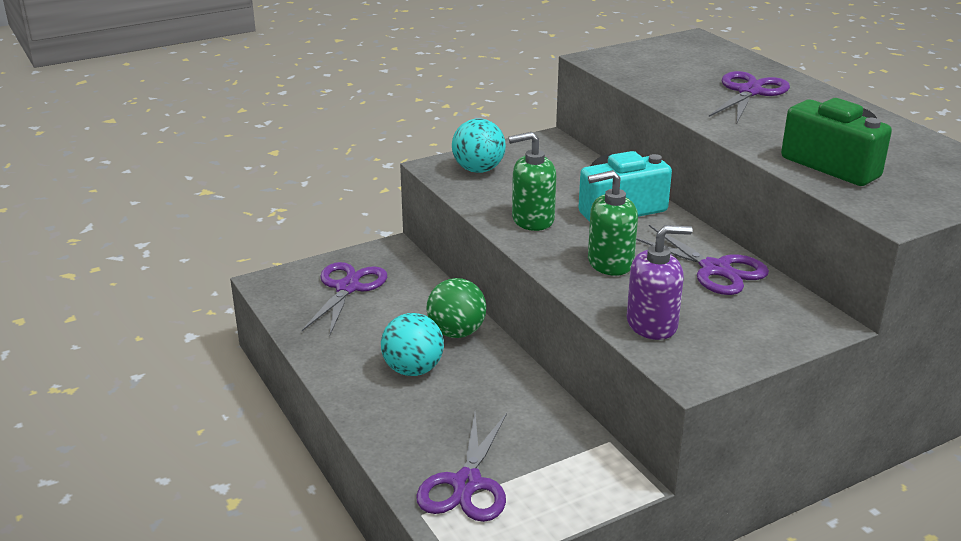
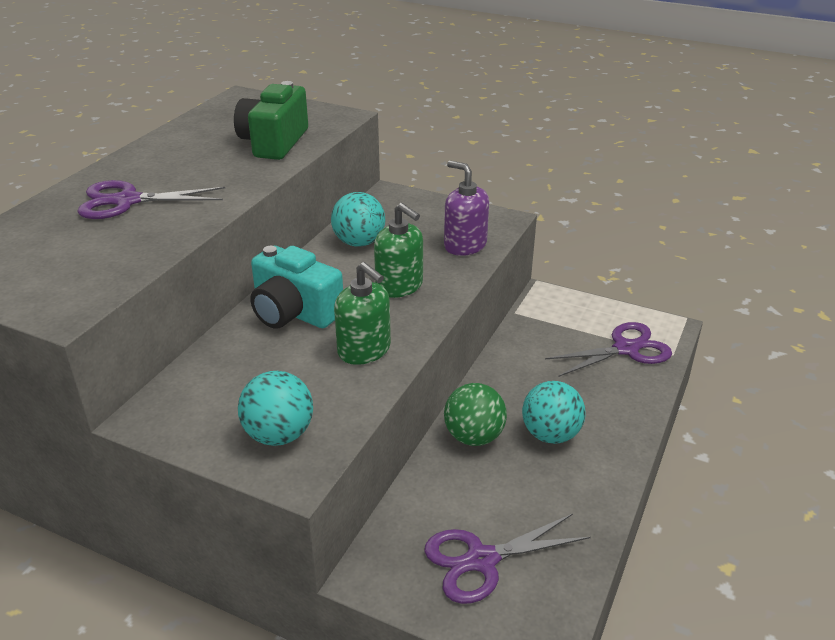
camera: 125 degrees left, 5 degrees up
purple scissors [636,225,769,295] -> turquoise ball [331,192,385,247]

